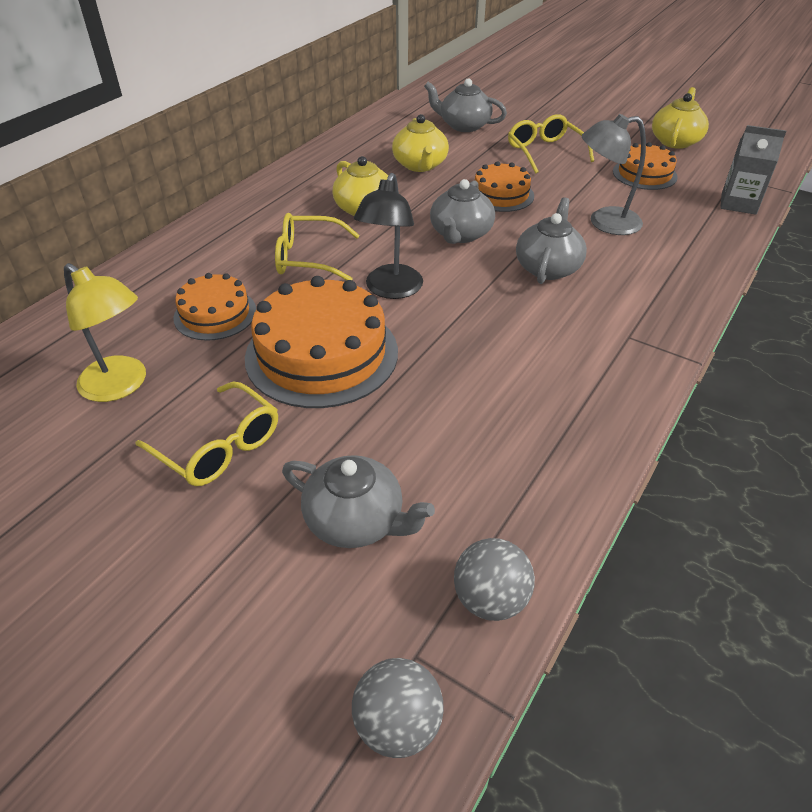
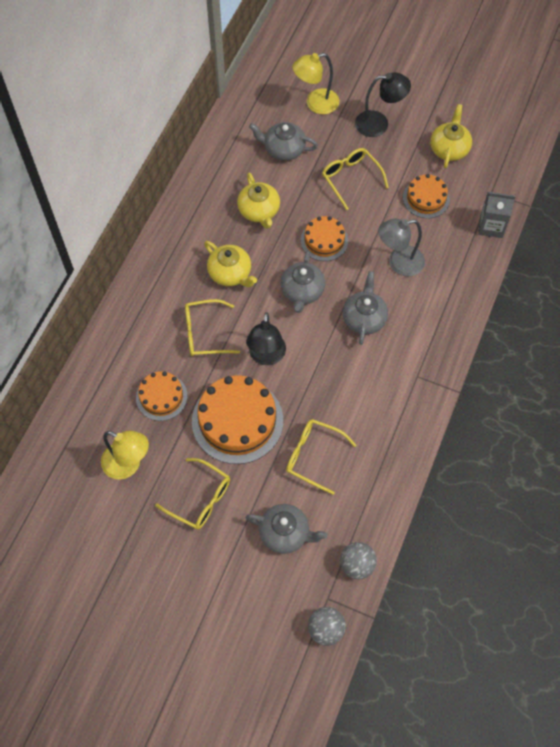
camera: 10 degrees left, 20 degrees up
none -> yellow glasses [286,419,356,495]
none -> yellow lamp [292,53,339,114]
none -> black lamp [355,72,411,137]

